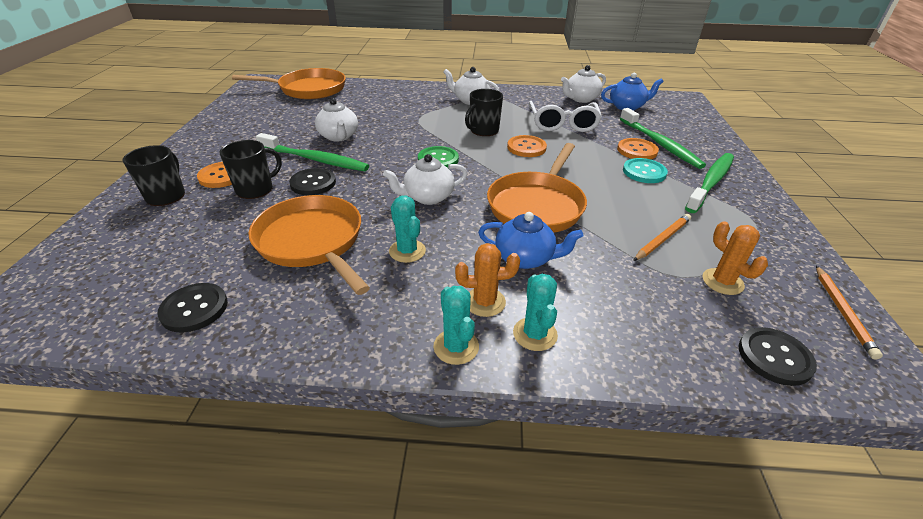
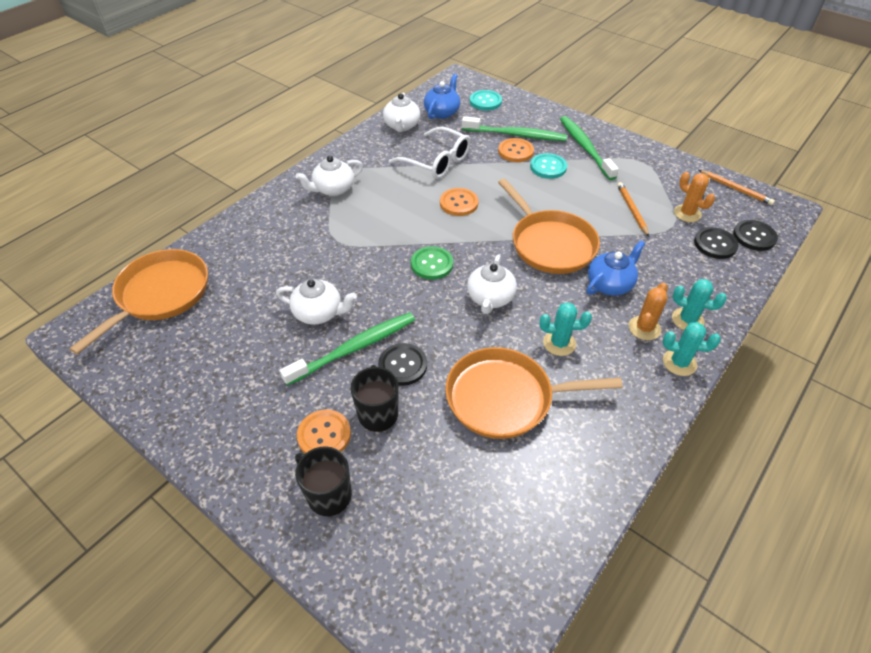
camera: 55 degrees left, 10 degrees up
black button [157,283,228,333] -> black button moved to [694,227,739,259]
black mug [465,89,503,136] -> none
orange cactus [703,221,768,295] -> orange cactus turned 45 degrees clockwise [674,172,715,222]
none -> turquoise button [470,90,502,111]

